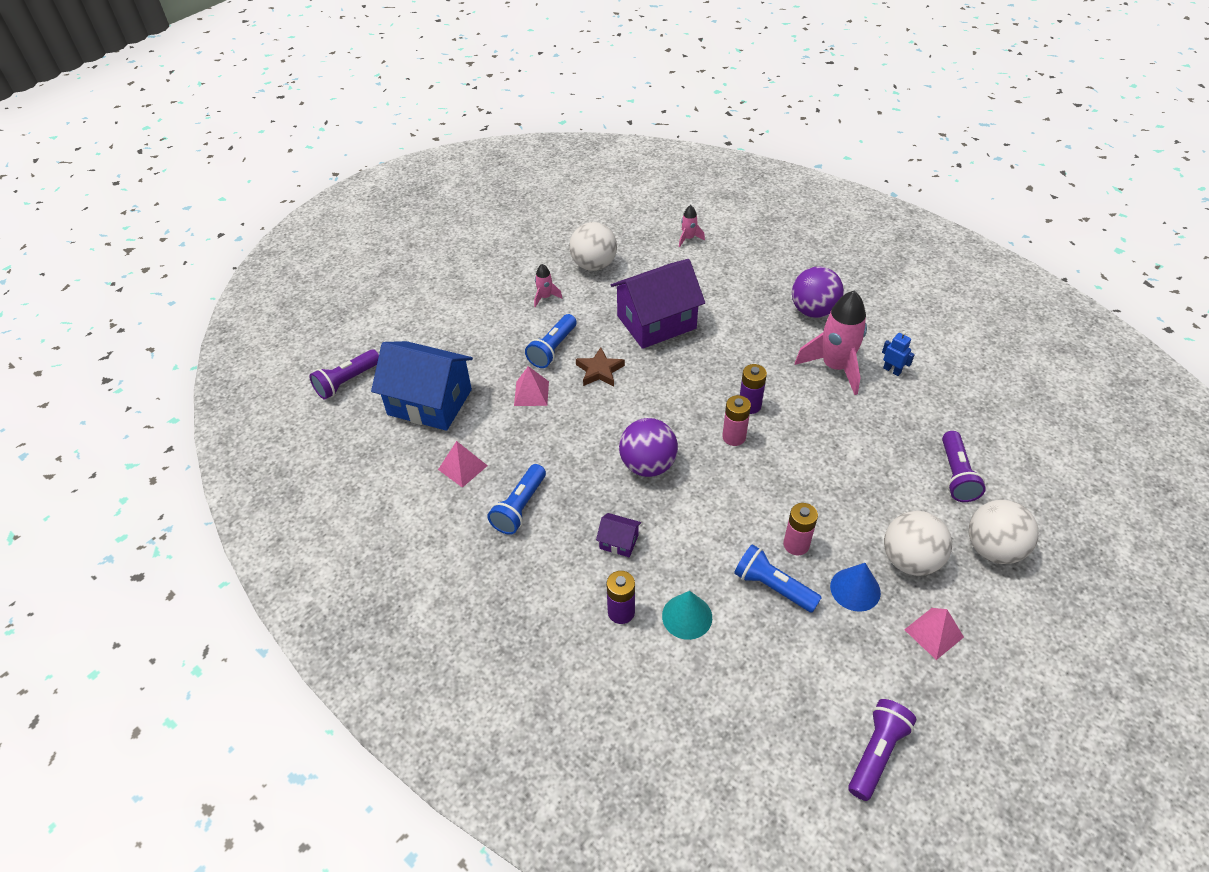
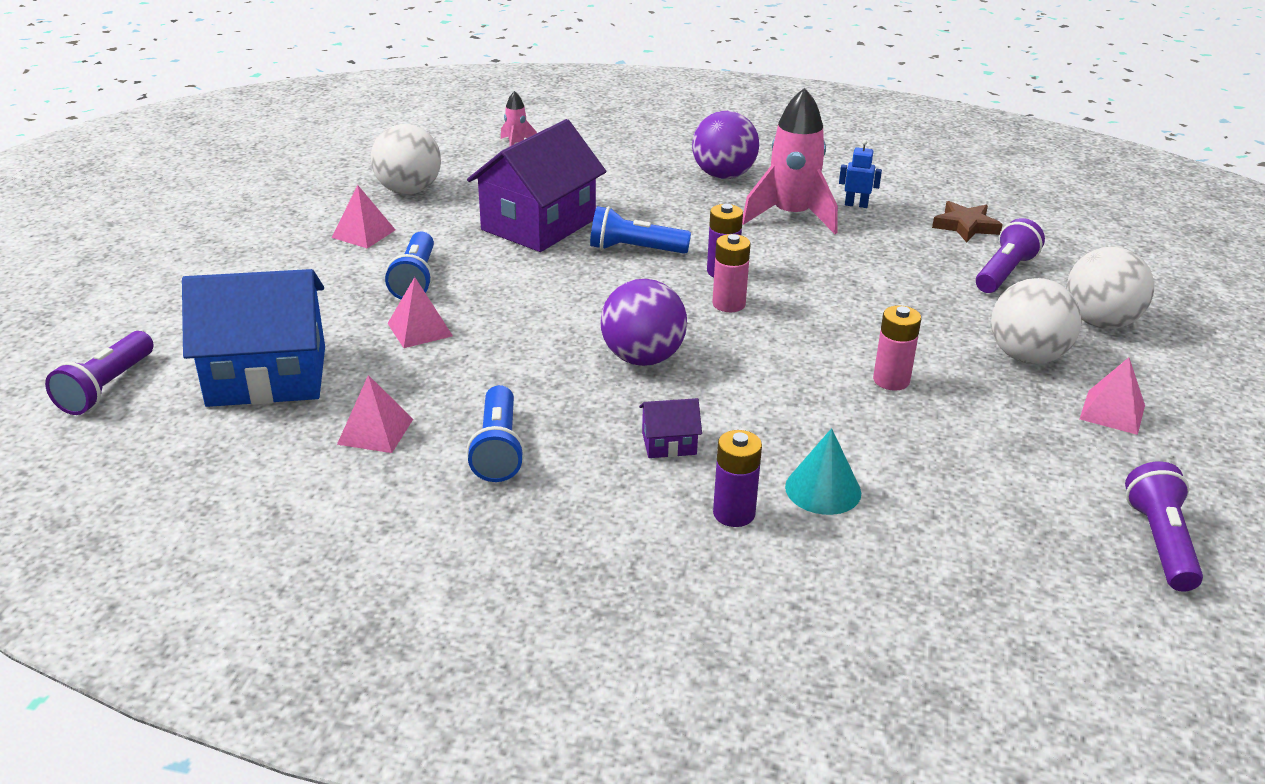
camera: 30 degrees left, 15 degrees down
pink rocket [534,264,562,308] -> pink pyramid [331,185,395,249]
brown star [576,347,625,386] -> brown star moved to [932,201,1003,242]
blue flashlight [734,544,822,613] -> blue flashlight moved to [590,206,691,254]
blue cone [830,563,881,612] -> none
purple flashlight [942,431,986,502] -> purple flashlight turned 120 degrees counterclockwise [976,218,1045,293]

